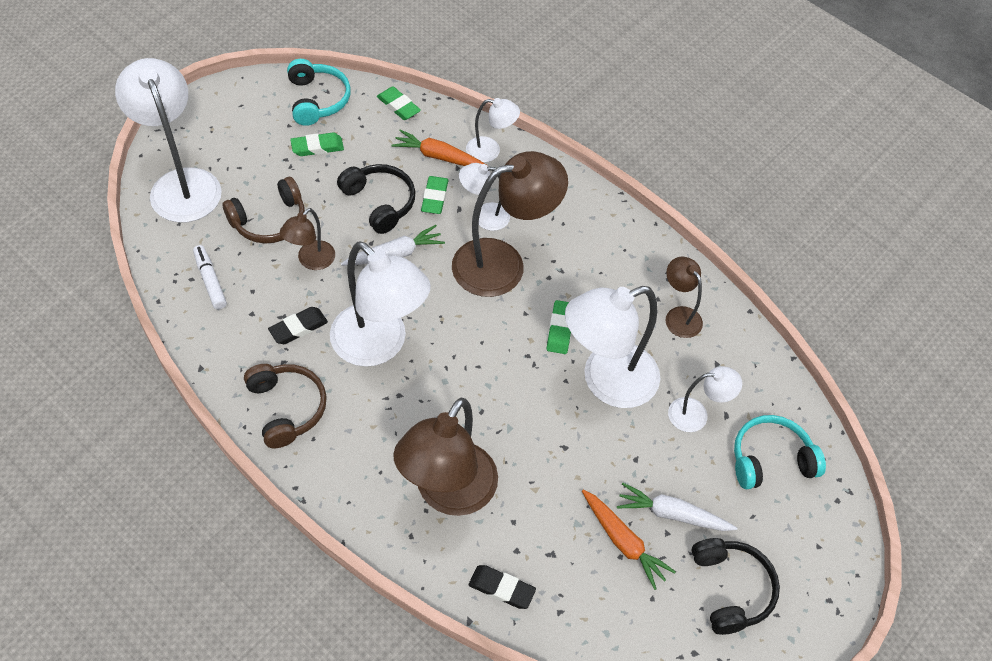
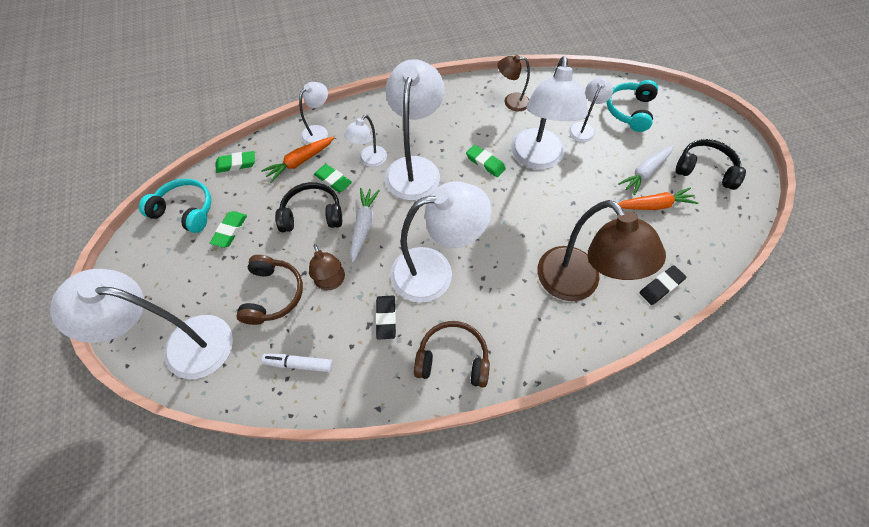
camera: 55 degrees left, 5 degrees up
brown lamp [452,151,568,297] -> white lamp [385,59,445,200]

